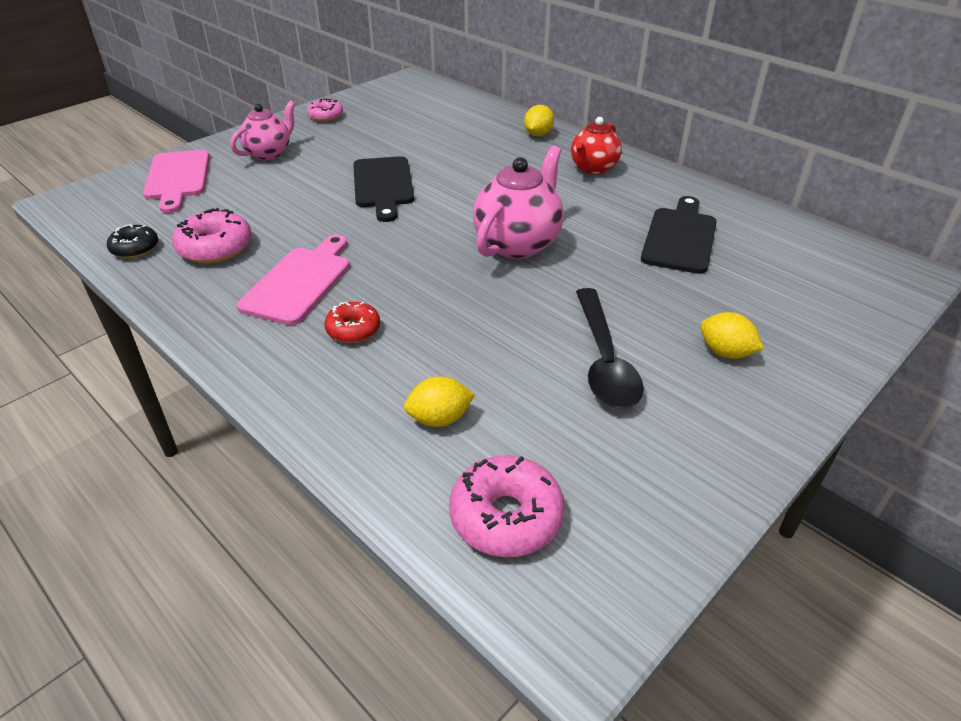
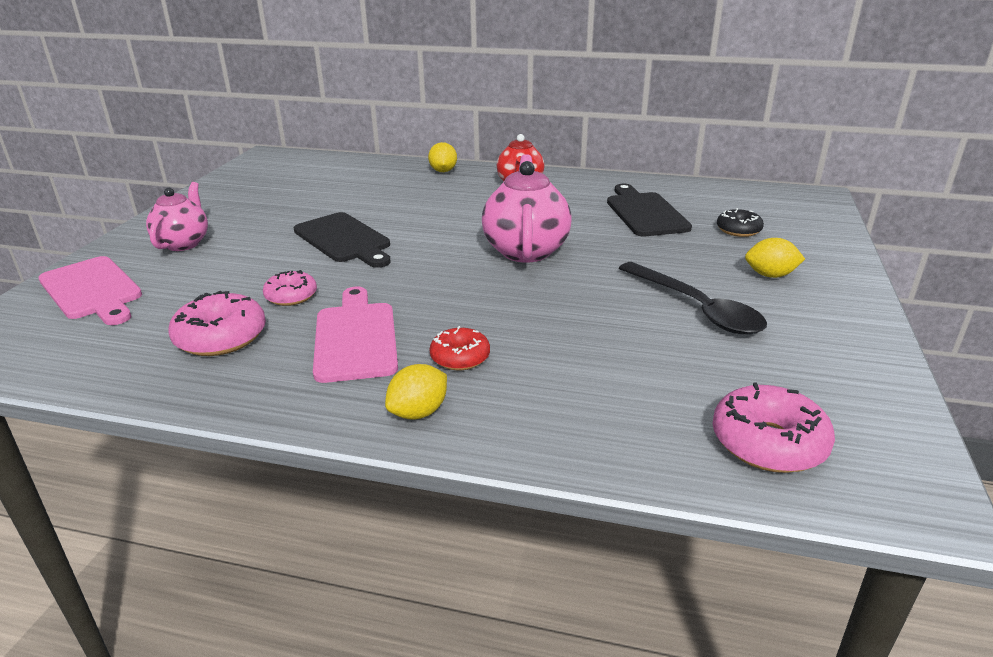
camera: 30 degrees left, 10 degrees down
black donut [107,224,158,258] -> black donut moved to [717,208,764,237]
pink donut [307,99,343,122] -> pink donut moved to [263,270,317,306]
yellow lemon [404,376,475,427] -> yellow lemon moved to [385,364,447,419]

